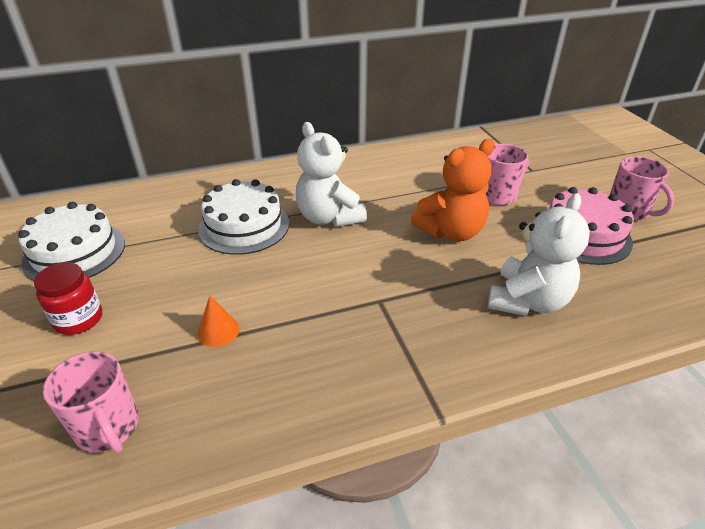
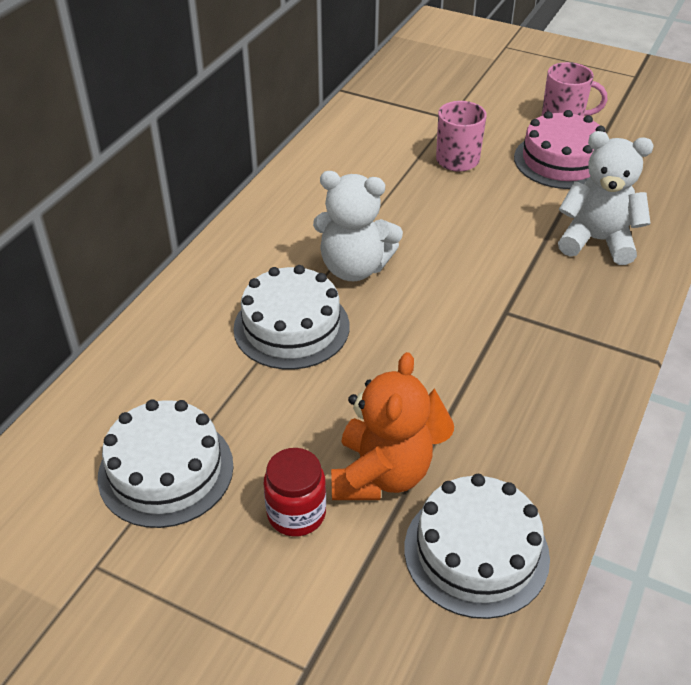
camera: 45 degrees left, 5 degrees up
pink mug [43,351,139,453] -> white cake [404,474,550,619]
orange teddy bear [411,139,495,241] -> orange teddy bear moved to [331,352,433,500]
white teddy bear [487,193,590,316] -> white teddy bear turned 60 degrees counterclockwise [558,131,654,265]

